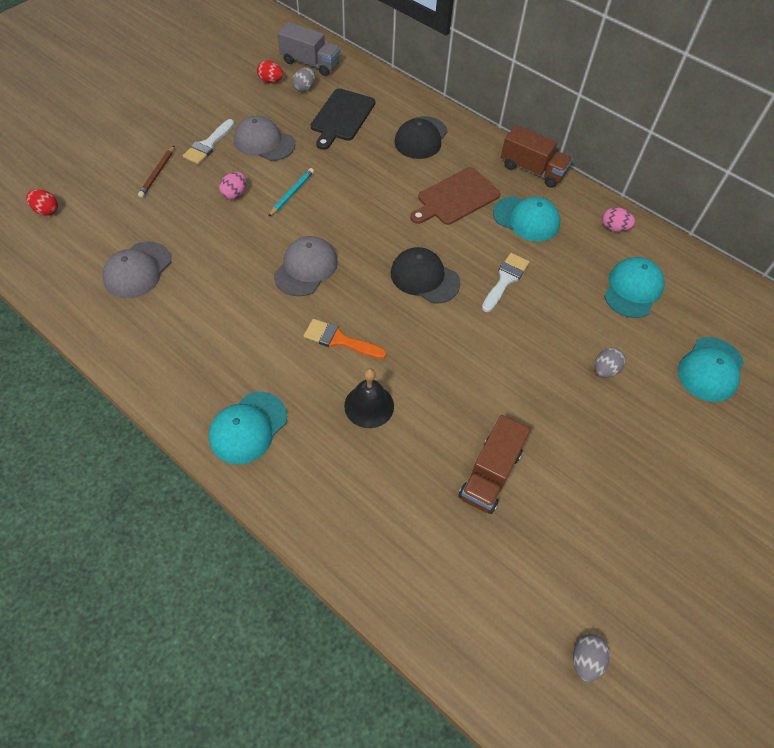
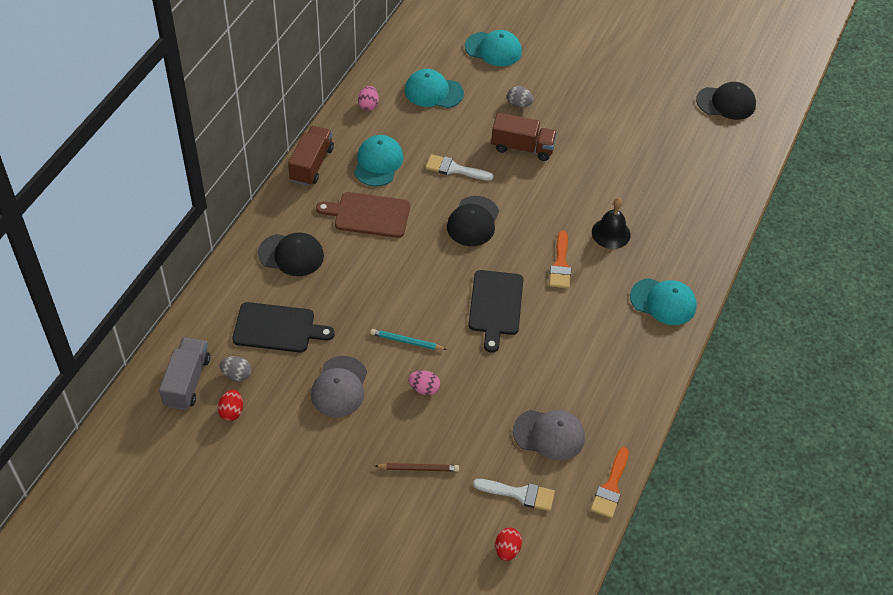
camera: 105 degrees left, 5 degrees down
white brush [182,119,234,164] -> white brush moved to [473,479,555,511]
grey cap [274,236,338,296] -> black cutting board [468,270,523,353]
brown cutting board [410,167,500,225] -> brown cutting board turned 150 degrees clockwise [316,192,410,238]
brown truck [458,415,530,514] -> brown truck moved to [491,113,557,161]
grey egg [573,634,610,682] -> black cap [696,82,756,120]
none -> orange brush [591,447,629,518]

